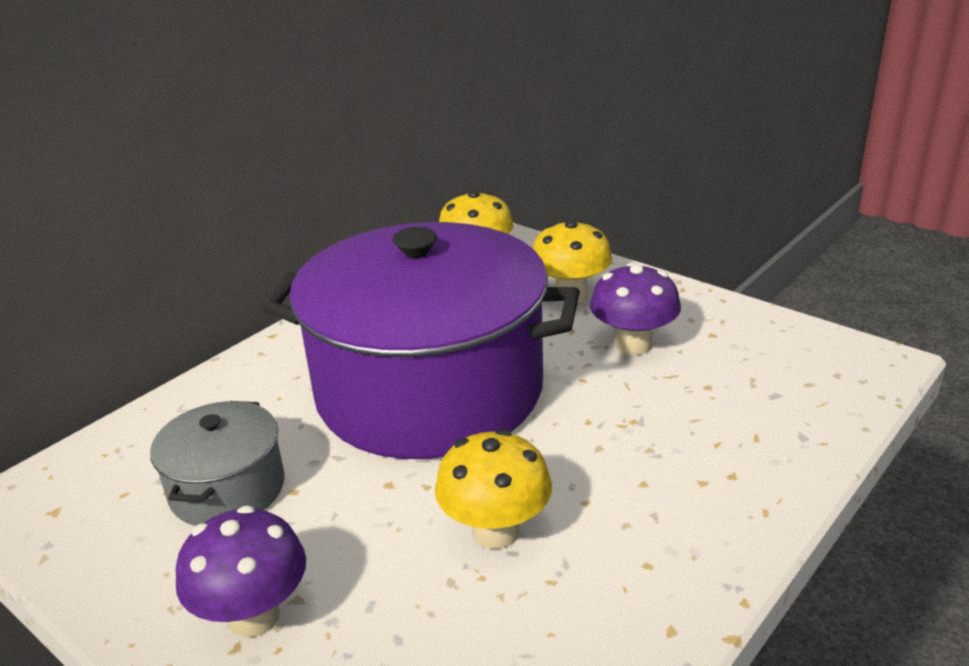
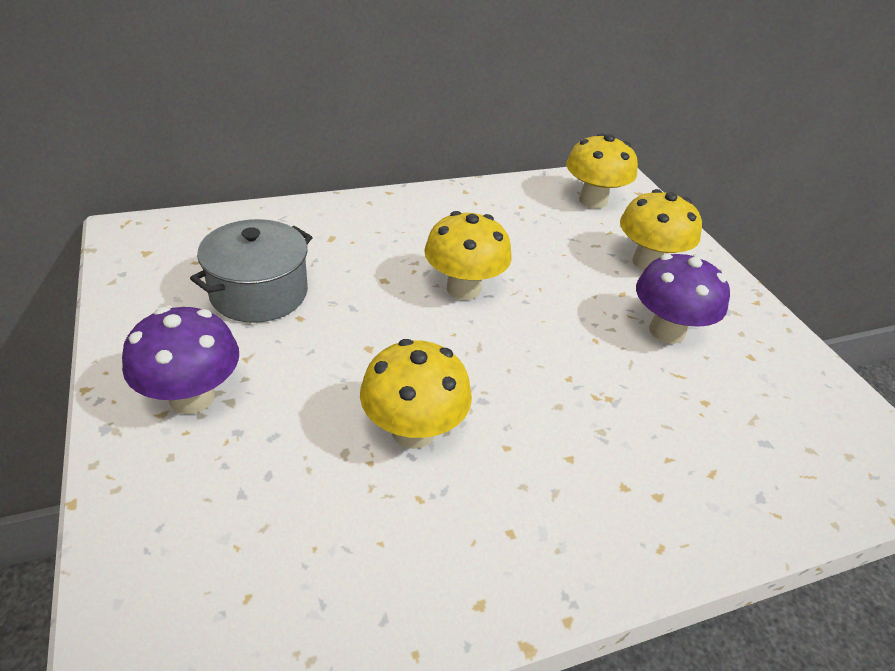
camera: 25 degrees right, 10 degrees up
purple pot [263,222,580,459] -> yellow mushroom [424,211,512,300]

